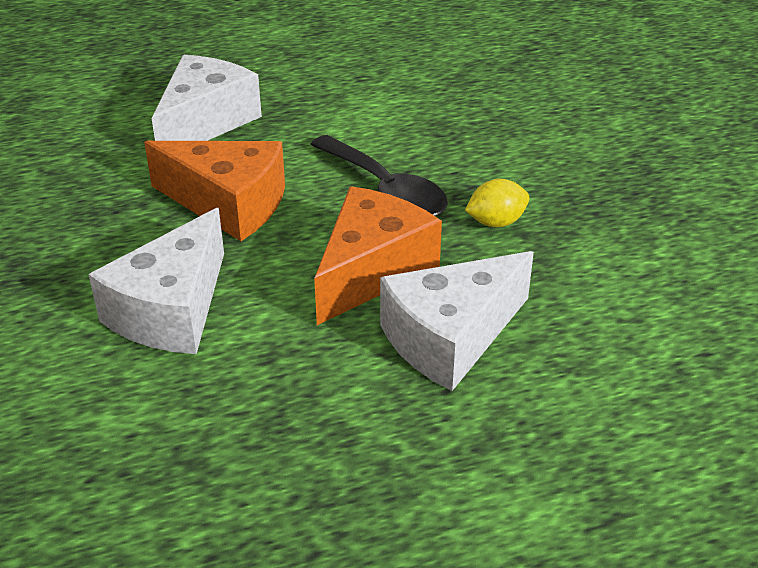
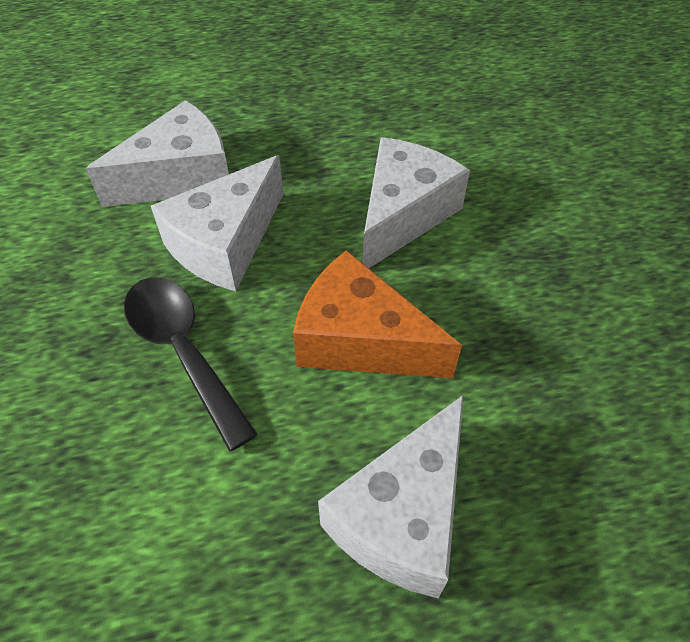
camera: 175 degrees left, 15 degrees up
orange cheese [314,186,442,325] -> white cheese [151,155,283,291]
yellow lemon [465,179,530,227] -> none

